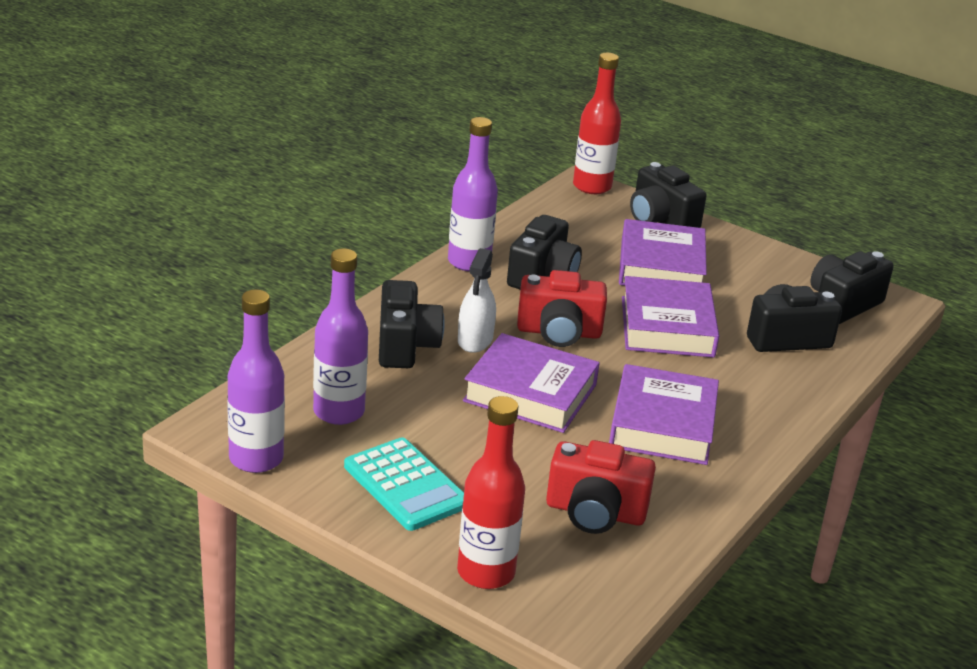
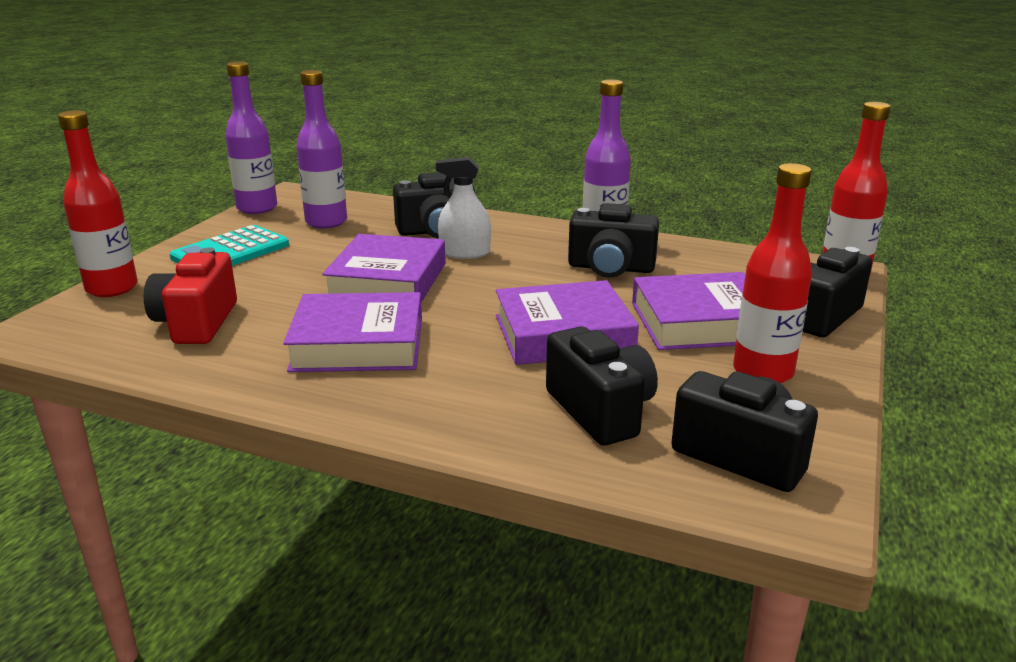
camera: 80 degrees right, 5 degrees down
red camera [517,270,607,347] -> none
none -> red bottle [733,163,812,383]

